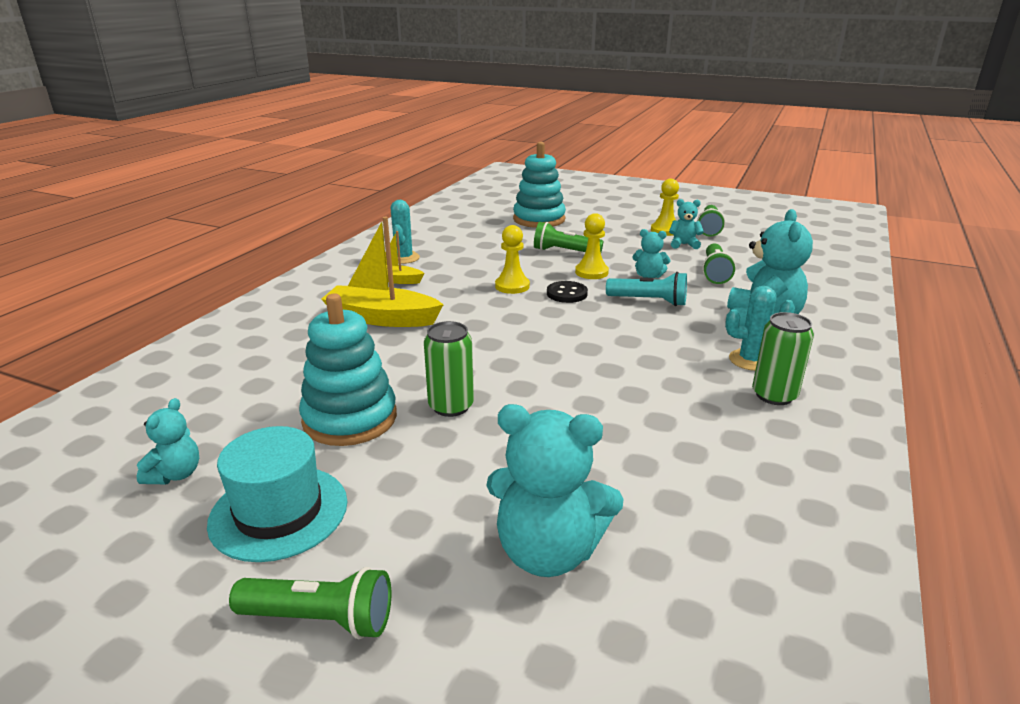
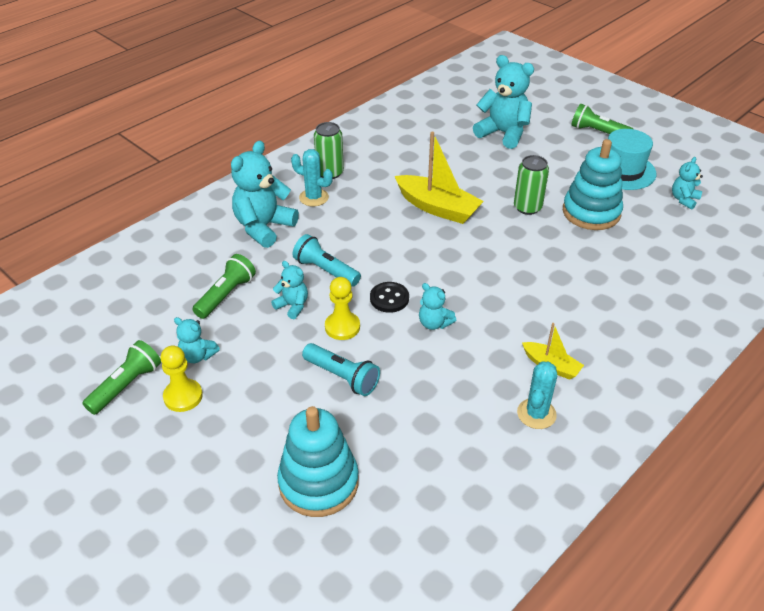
camera: 160 degrees left, 15 degrees up
yellow boat [321,217,444,327] -> yellow boat moved to [395,132,484,224]
yellow pawn [495,225,530,294] -> turquoise teddy bear [419,283,456,330]
green flashlight [534,222,603,252] -> turquoise flashlight [302,343,380,396]

